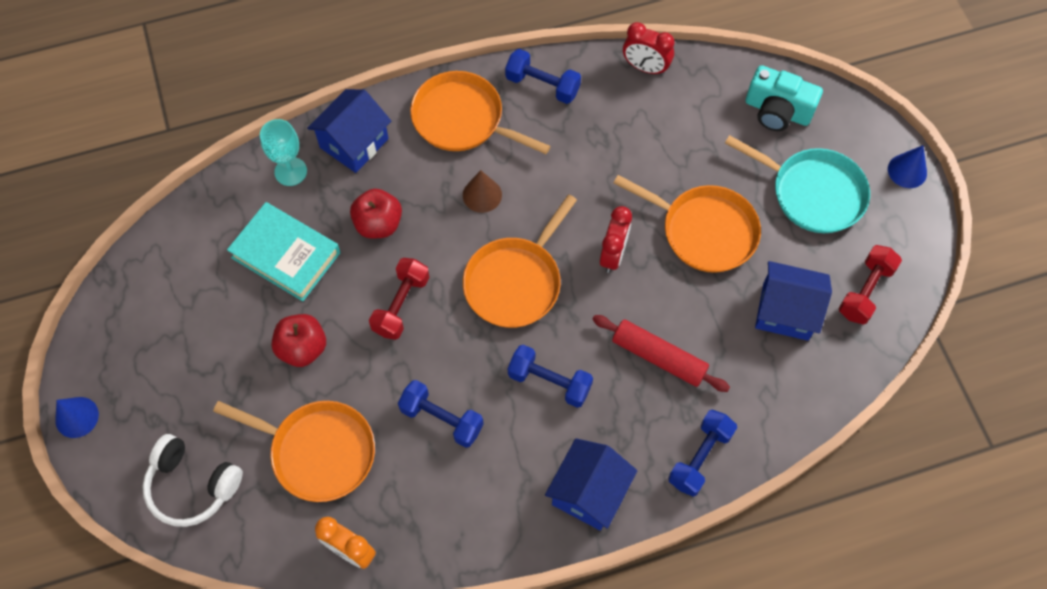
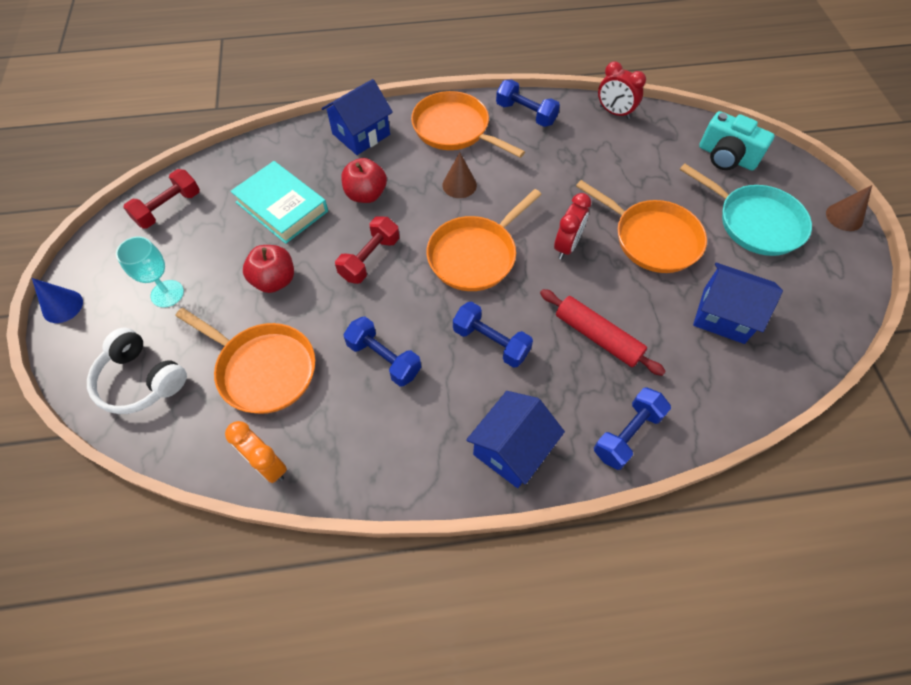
camera: 10 degrees right, 5 degrees down
turquoise goblet [260,119,307,186] -> turquoise goblet moved to [116,236,184,308]
red dumbbell [838,245,902,325] -> red dumbbell moved to [123,169,200,229]
blue cone [888,145,927,188] -> brown cone [826,185,872,231]

